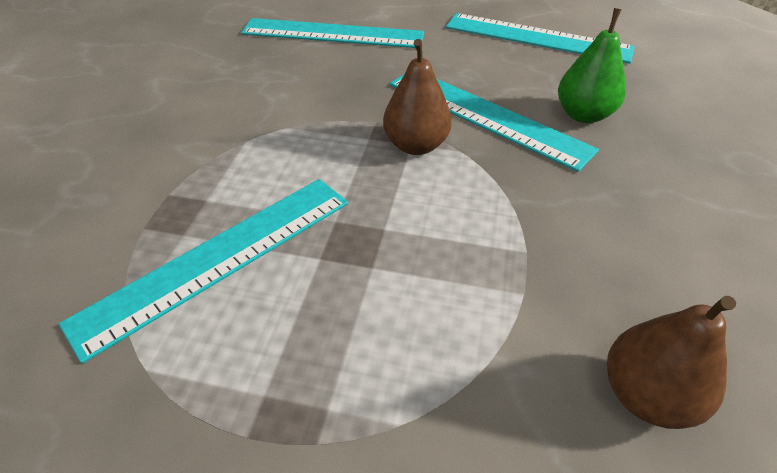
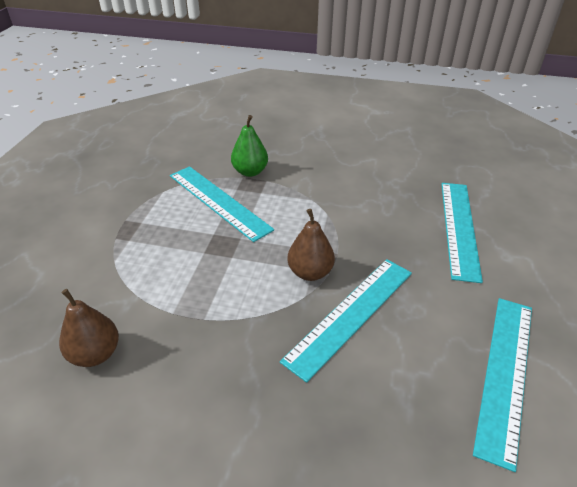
camera: 90 degrees right, 5 degrees down
green pear [558,8,626,123] -> green pear moved to [231,115,268,177]

